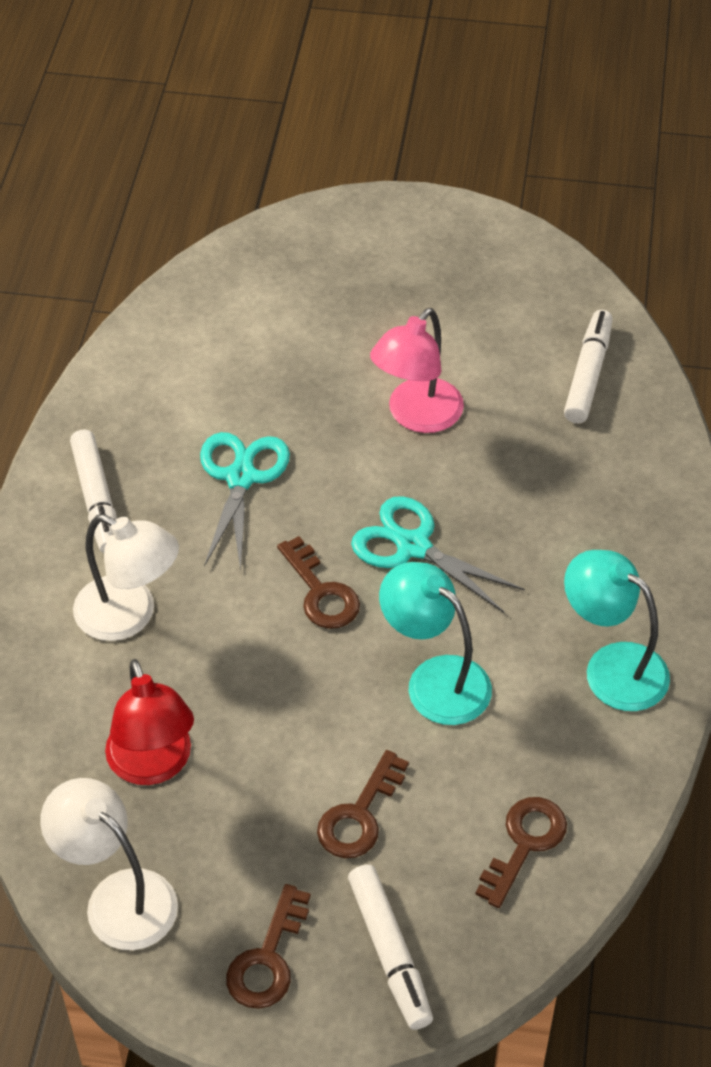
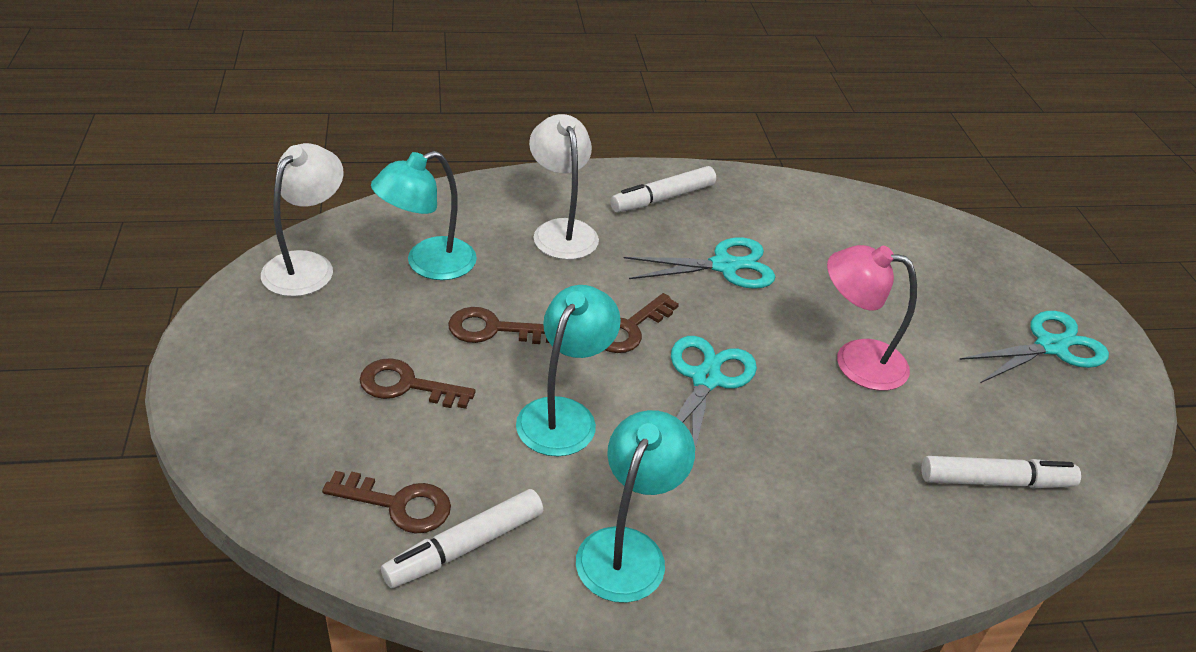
camera: 70 degrees right, 10 degrees down
white lamp [73,514,179,641] -> white lamp turned 150 degrees clockwise [529,114,599,260]
red lamp [105,659,194,785] -> turquoise lamp [371,151,477,280]
brown key [226,884,311,1009] -> brown key moved to [448,307,549,344]
white marker [348,864,433,1030] -> white marker moved to [381,489,543,588]
none -> turquoise scissors [959,311,1109,383]

